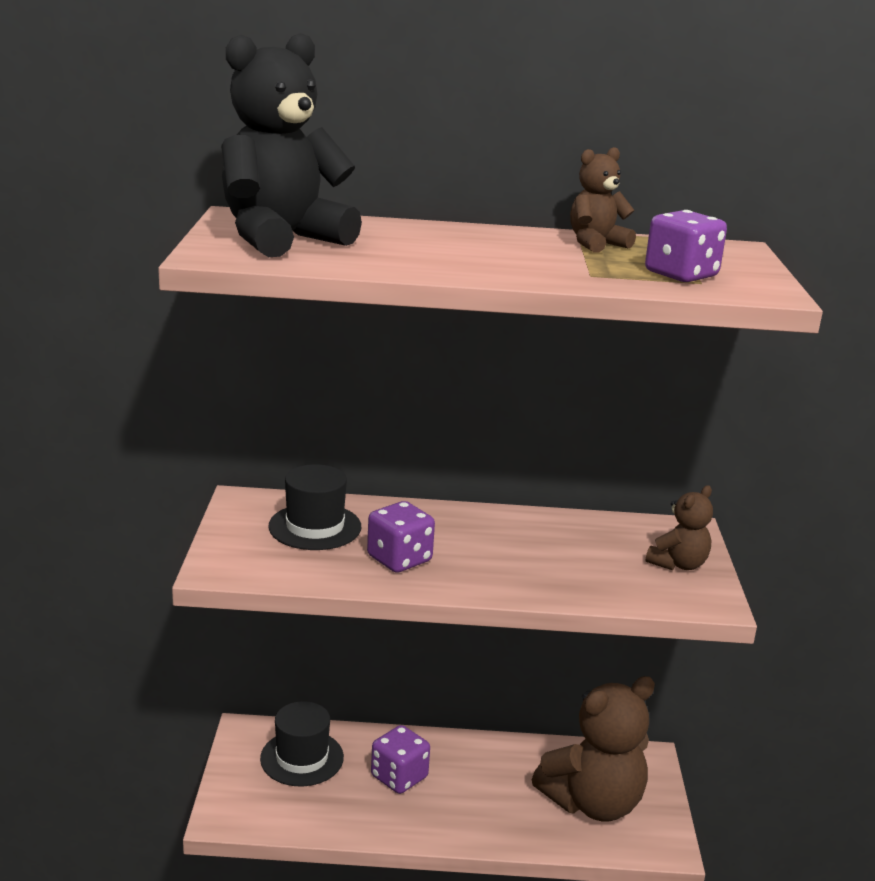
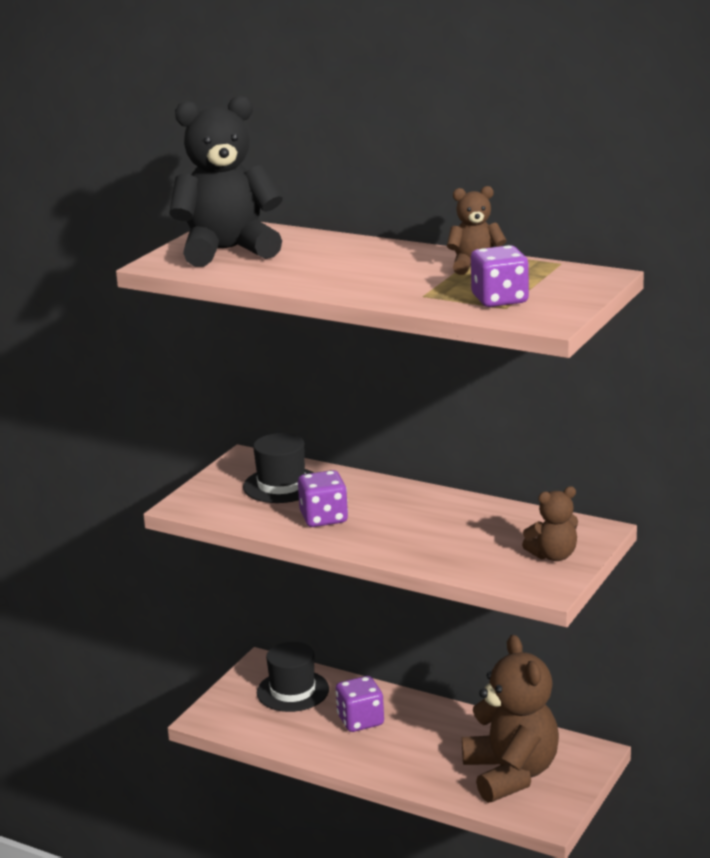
camera: 30 degrees right, 0 degrees up
brown teddy bear [532,676,655,821] -> brown teddy bear turned 105 degrees counterclockwise [462,635,559,803]

